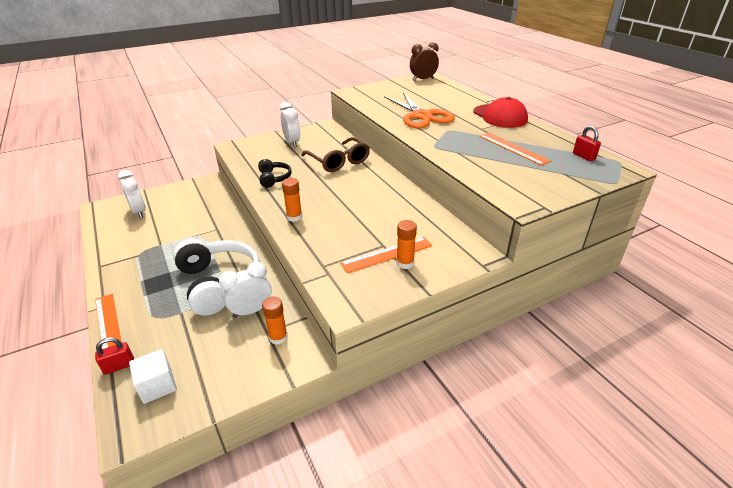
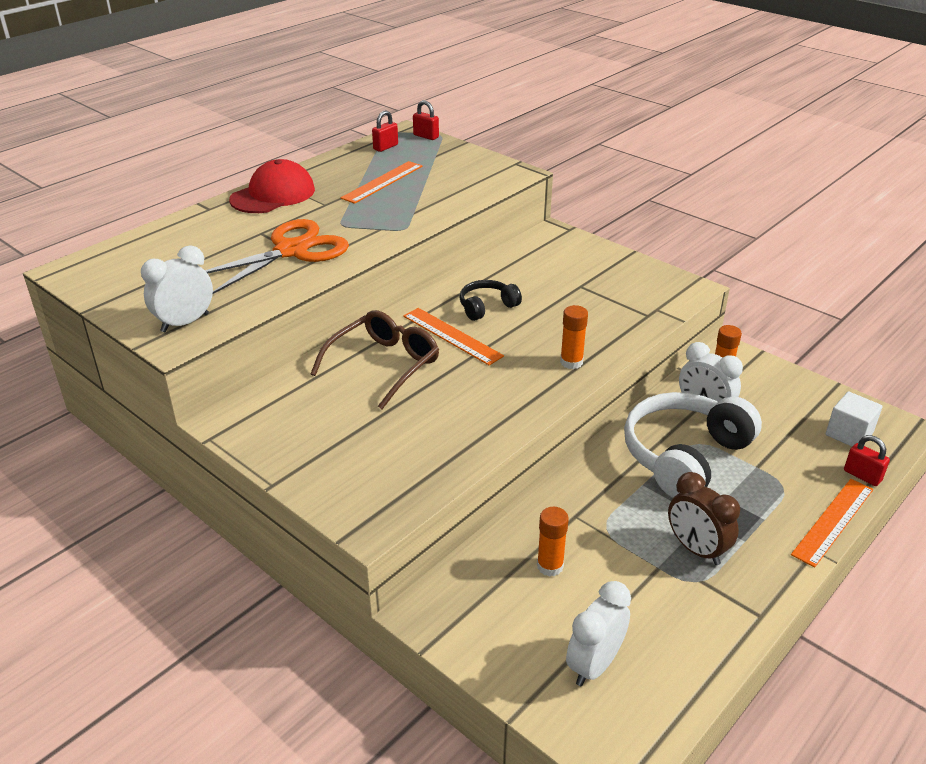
camera: 110 degrees left, 0 degrees up
black headphones [258,159,292,188] -> black headphones moved to [459,280,522,321]
white clock [280,102,300,147] -> white clock moved to [141,245,213,332]
orange ruler [340,237,433,273] -> orange ruler moved to [403,308,504,365]
orange glue stick [396,220,417,269] -> orange glue stick moved to [537,507,569,577]
brown clock [410,42,439,81] -> brown clock moved to [668,472,740,565]
none -> red padlock [413,100,439,140]

